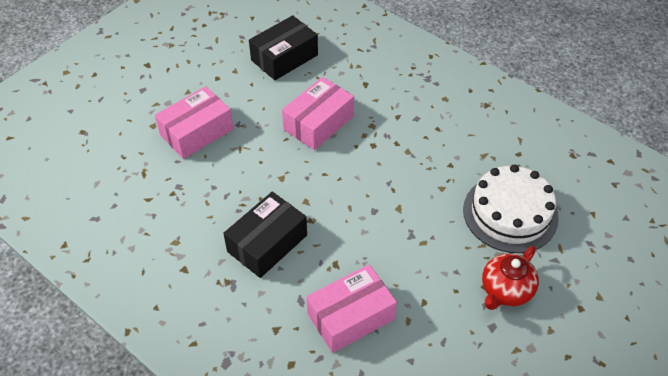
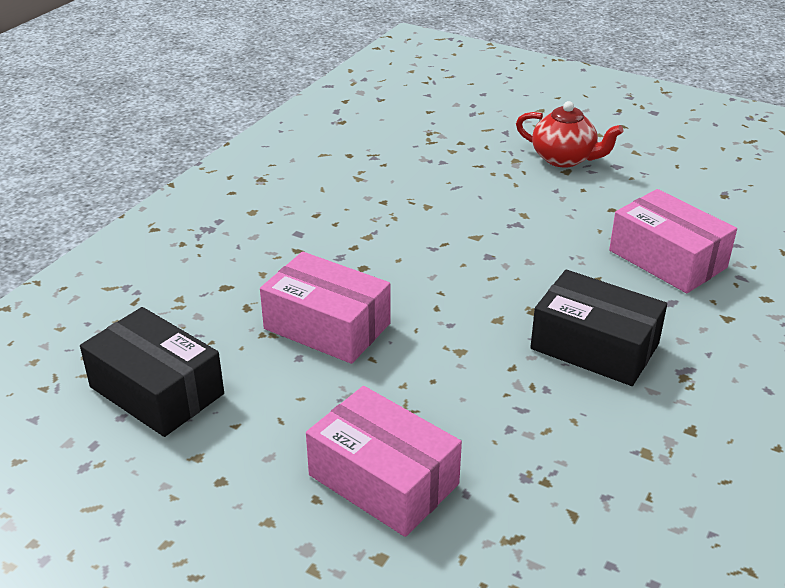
camera: 100 degrees left, 15 degrees down
white cake [463,164,559,253] -> none

